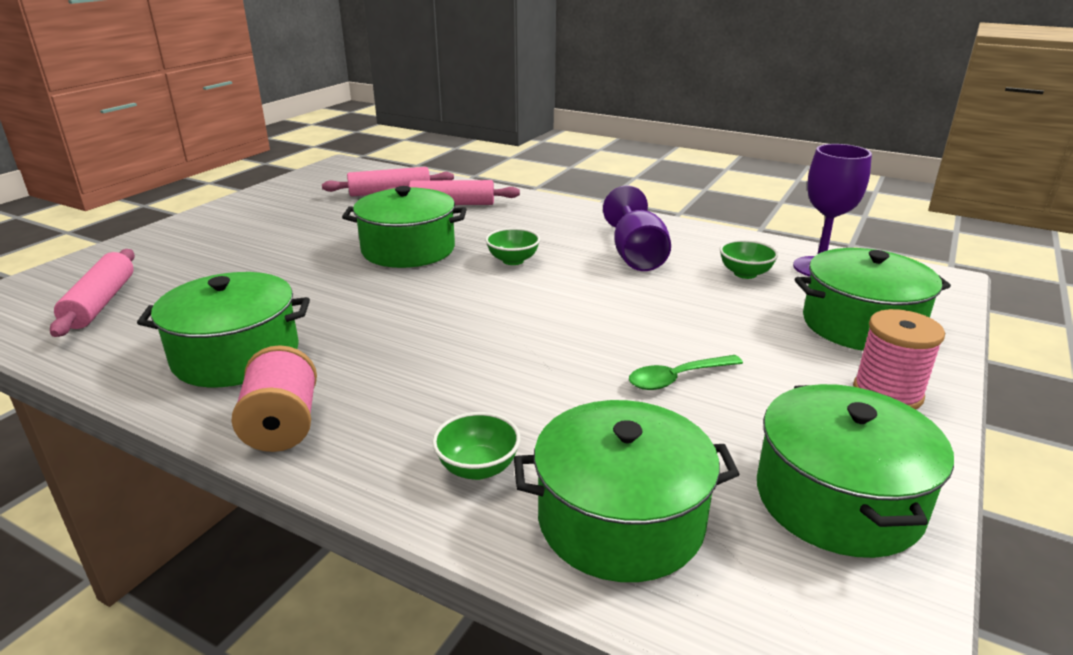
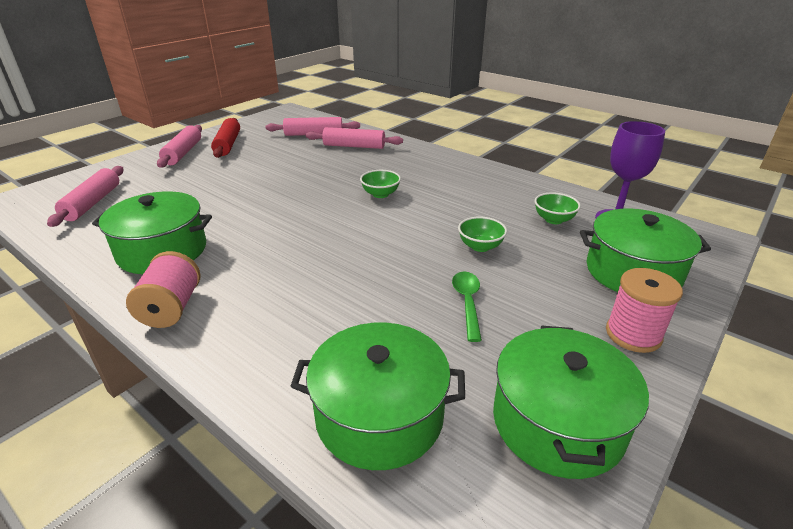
camera: 10 degrees right, 5 degrees up
green pot [342,186,467,268] -> none
green bowl [432,412,521,480] -> green bowl moved to [458,217,507,252]
purple goblet [603,186,671,271] -> none
green spoon [629,355,743,390] -> green spoon turned 105 degrees clockwise [452,271,482,342]
none -> pink rolling pin [157,125,202,168]
none -> red rolling pin [211,118,240,158]

